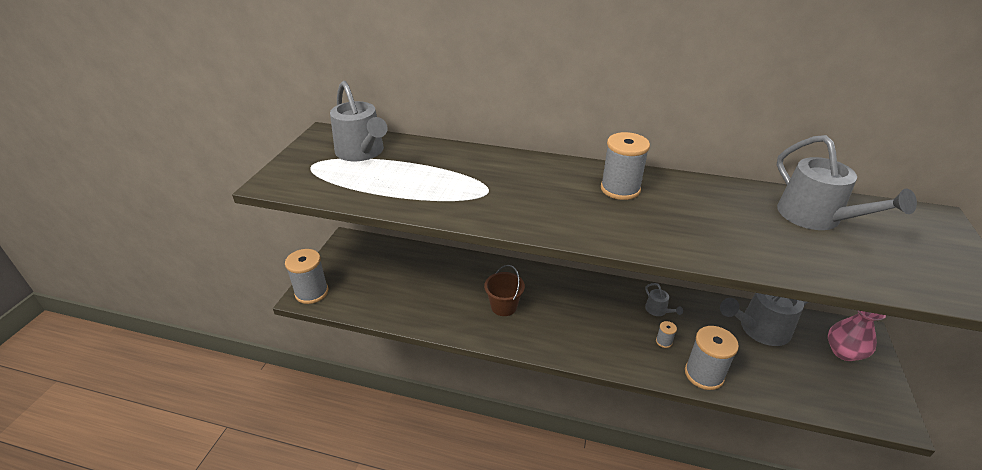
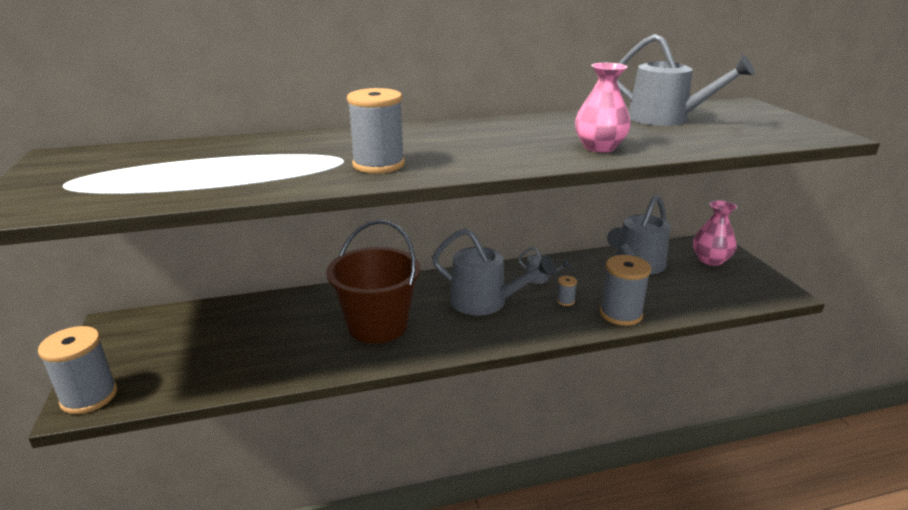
camera: 30 degrees left, 10 degrees down
grey watering can [330,81,388,161] -> grey watering can moved to [432,228,556,316]
brown bucket [484,265,525,316] -> brown bucket [326,220,420,343], size x1.76
grey spool [601,132,650,200] -> grey spool moved to [347,88,405,173]
none -> pink vase [575,63,631,153]

